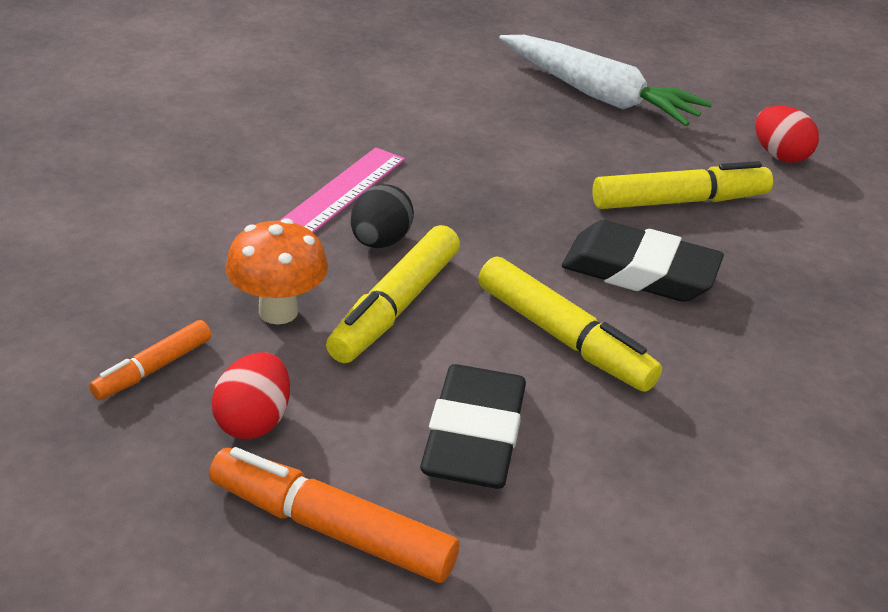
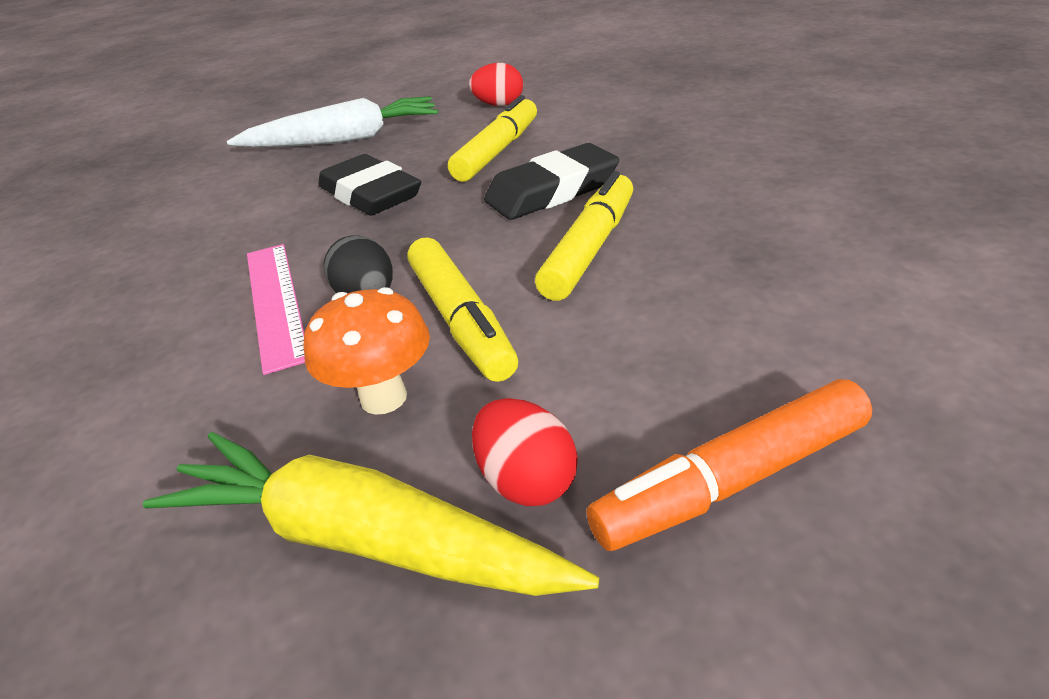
camera: 45 degrees left, 0 degrees up
orange marker [89,320,211,400] -> yellow carrot [143,432,599,596]
black eraser [420,364,526,489] -> black eraser moved to [318,154,421,216]
yellow marker [478,256,662,392] -> yellow marker turned 60 degrees counterclockwise [535,171,633,301]

